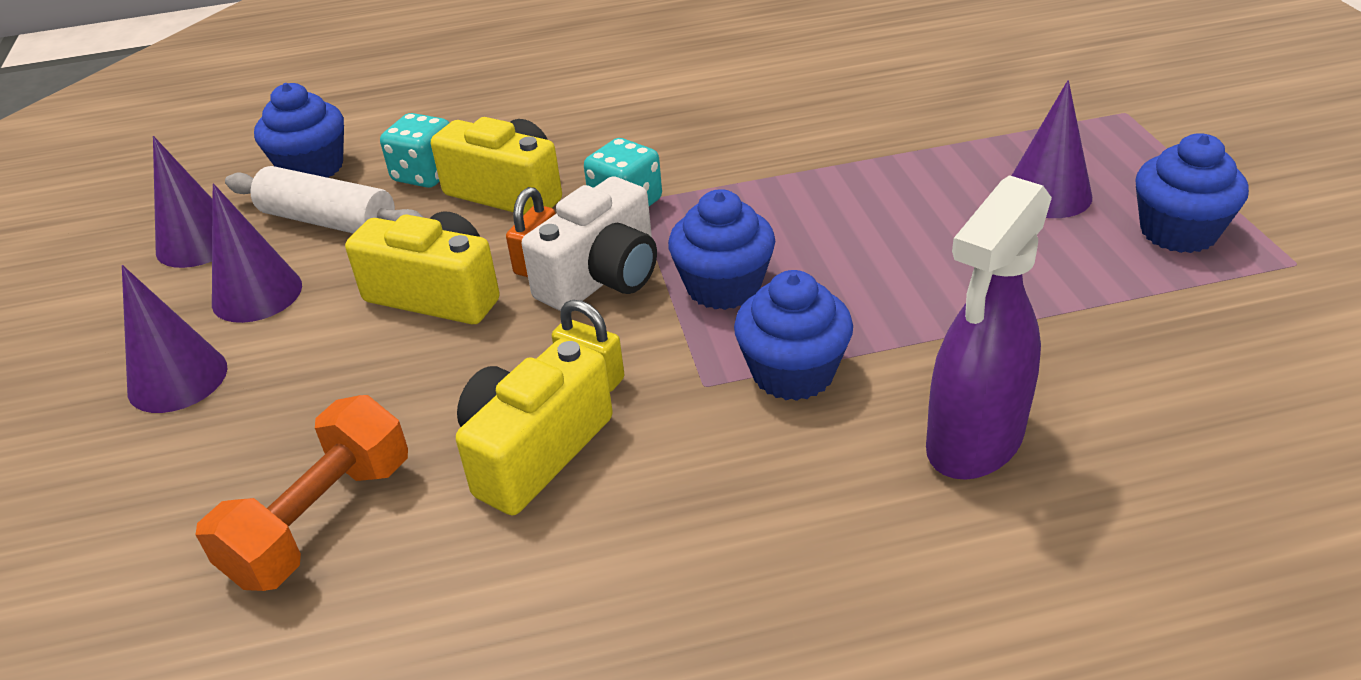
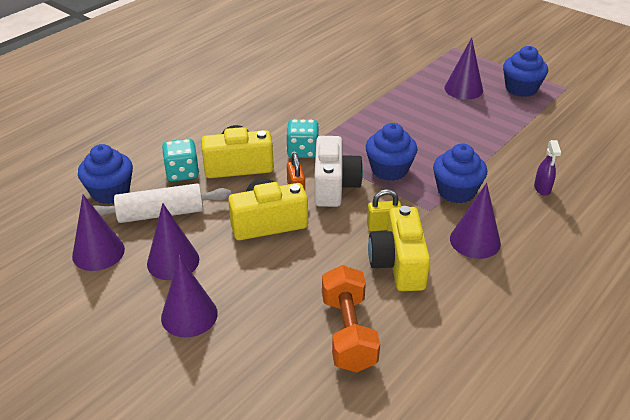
camera: 40 degrees left, 0 degrees up
purple spray bottle [926,175,1052,480] -> purple spray bottle [534,140,561,196], size x0.45
none -> purple cone [450,183,501,259]

